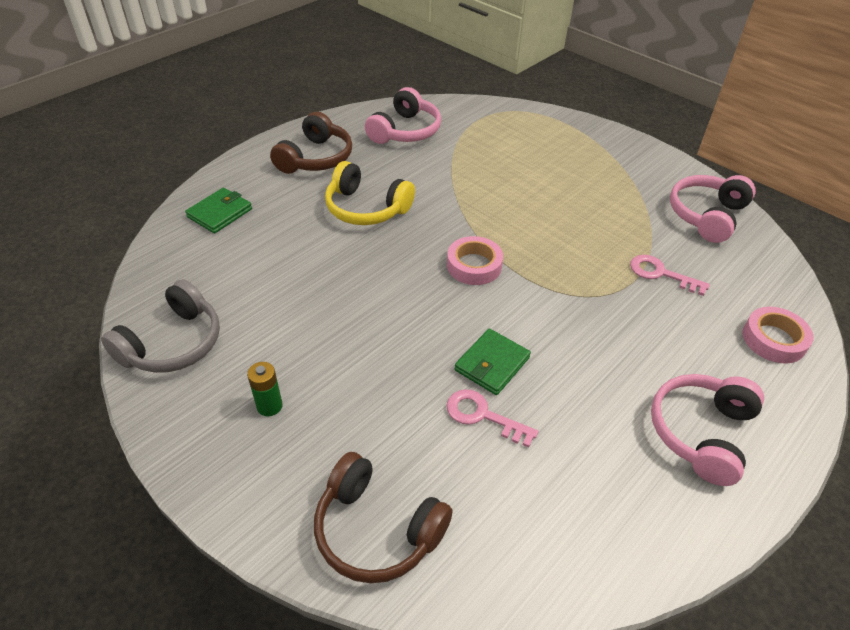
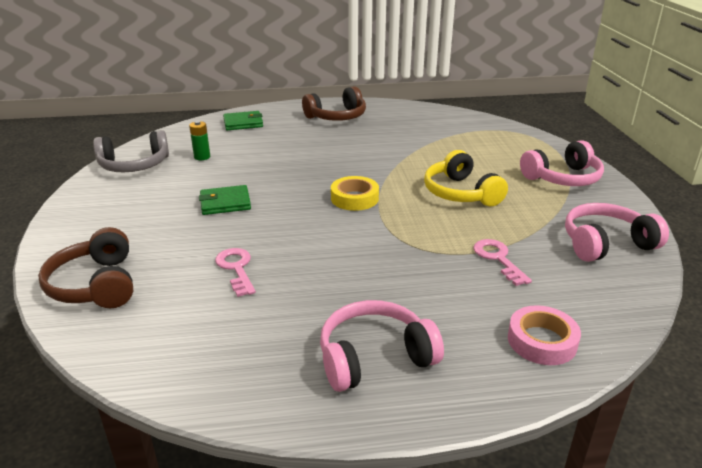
camera: 40 degrees right, 15 degrees down
green battery [247,362,283,416] -> green battery moved to [189,121,210,160]
yellow headphones [325,161,415,225] -> yellow headphones moved to [424,150,508,206]
pink headphones [365,87,441,144] -> pink headphones moved to [520,140,604,186]
pink tape [447,236,503,285] -> yellow tape [331,176,379,211]
green wallet [454,328,531,395] -> green wallet moved to [199,185,251,215]

